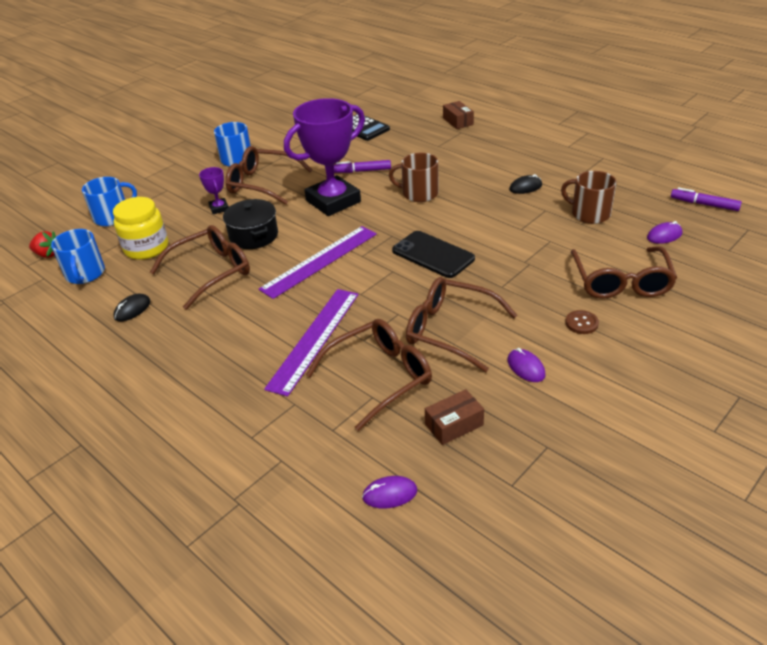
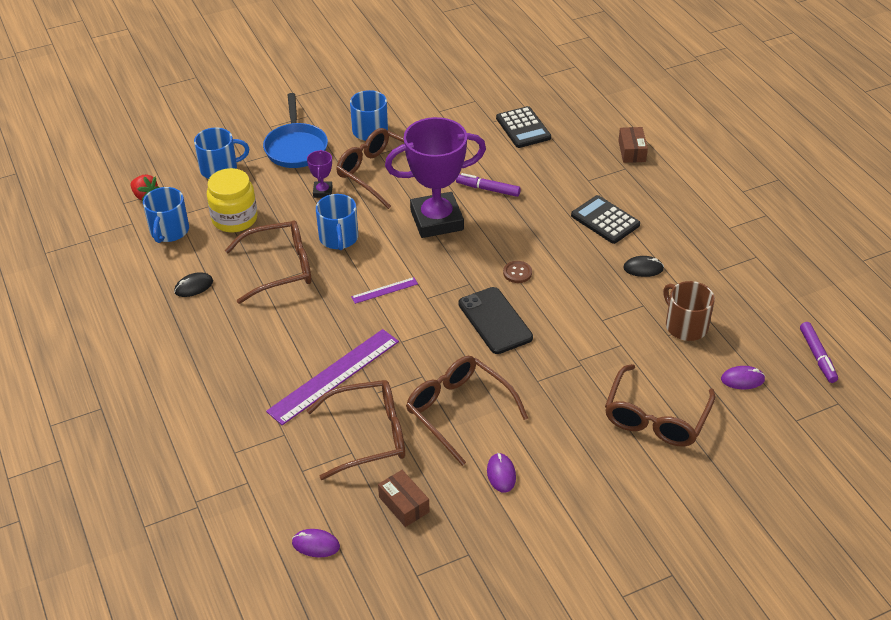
camera: 20 degrees right, 5 degrees up
black pot [223,199,278,249] -> blue mug [316,194,358,250]
purple ruler [259,226,377,299] -> purple ruler [351,277,418,304], size x0.47
brown mug [389,153,438,202] -> none
brown box [425,389,484,445] -> brown box turned 60 degrees clockwise [378,470,430,527]
brown button [565,310,599,334] -> brown button moved to [503,261,532,283]
purple marker [671,187,742,211] -> purple marker turned 150 degrees counterclockwise [800,322,838,383]
none -> blue pan [263,93,328,168]
none -> black calculator [571,195,640,244]

